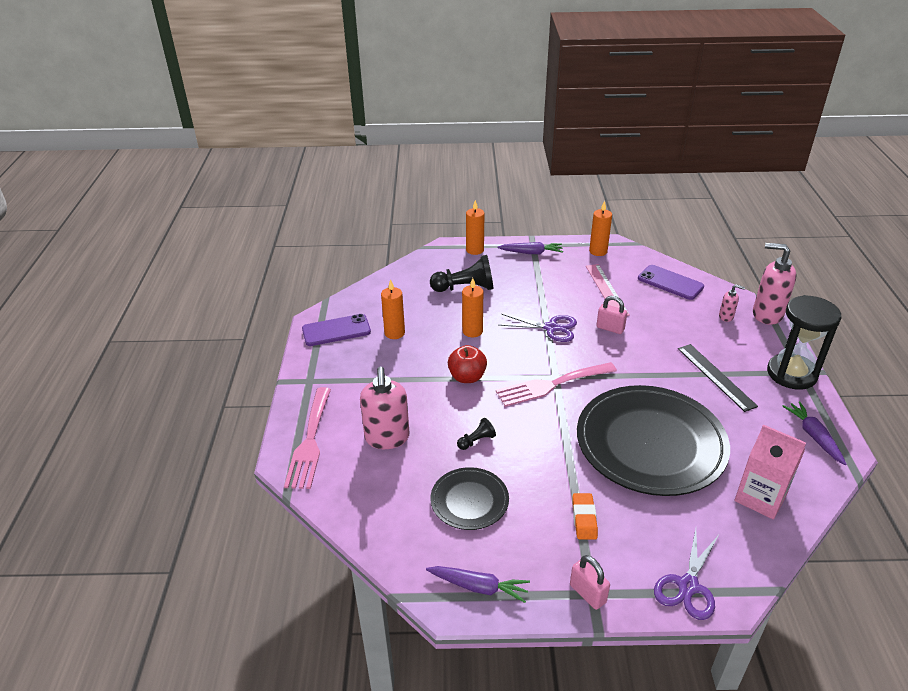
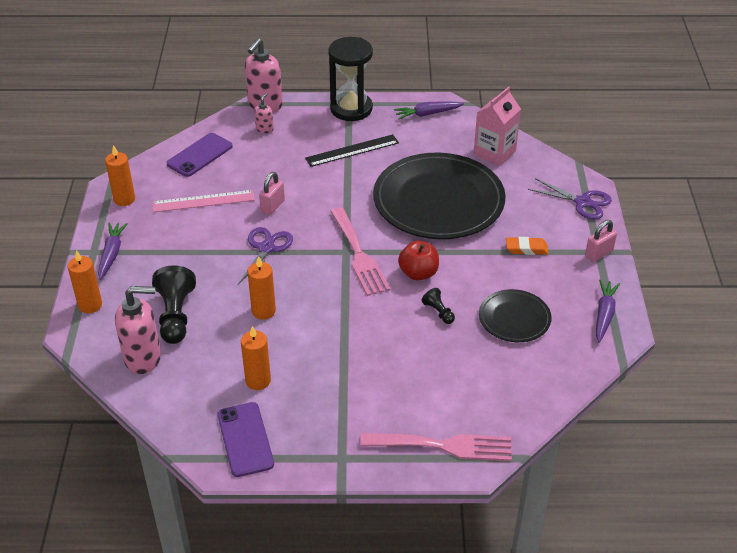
camera: 90 degrees left, 5 degrees up
pink soap dispenser [360,367,410,449] -> pink soap dispenser moved to [115,286,161,374]
red apple [448,345,487,383] -> red apple moved to [398,241,439,281]

